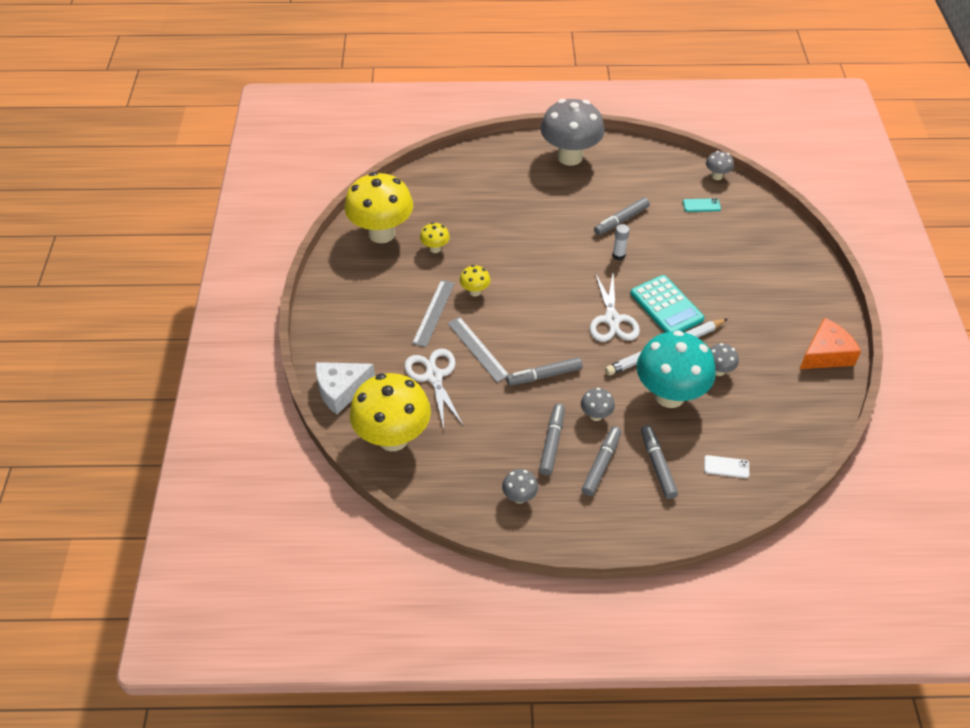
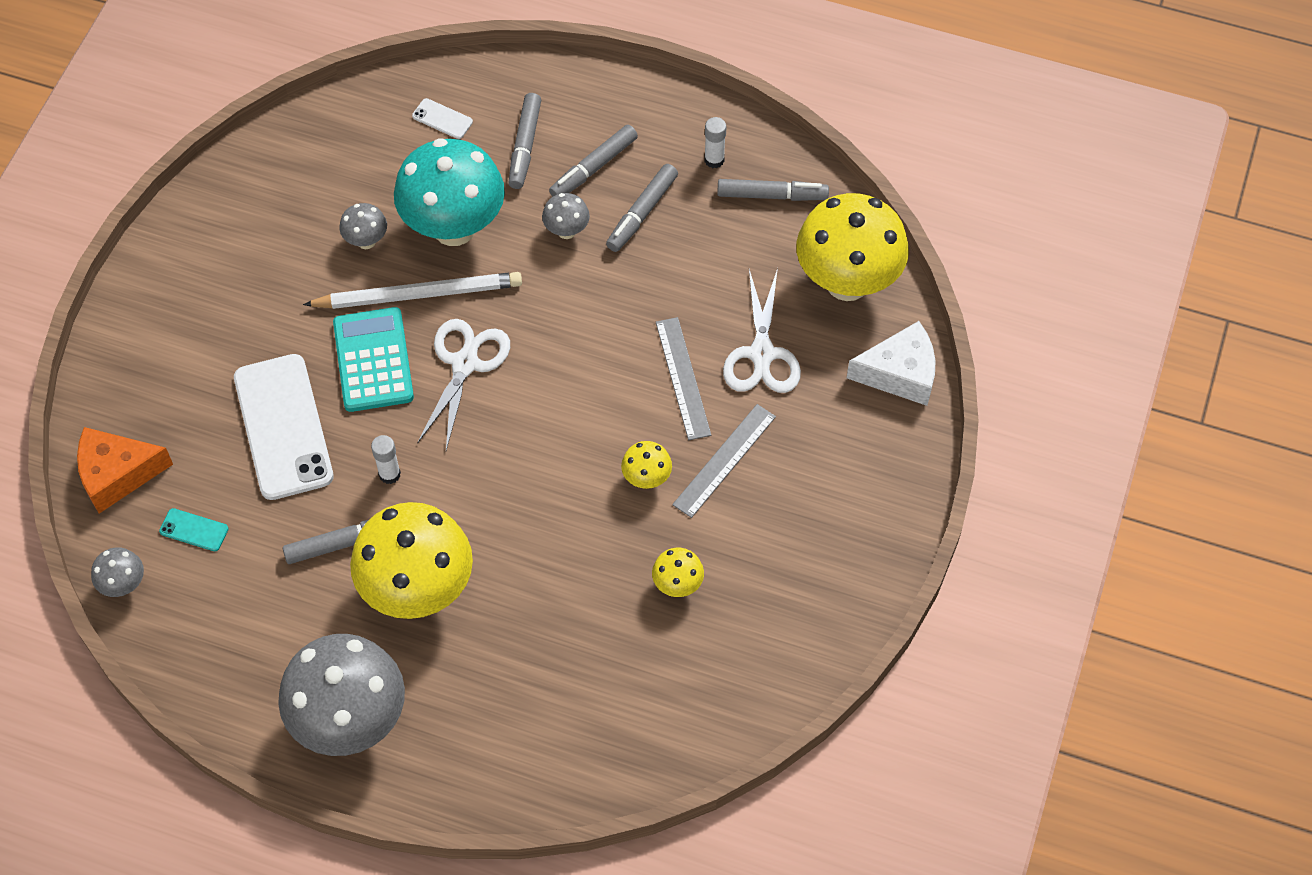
camera: 160 degrees left, 10 degrees up
yellow mushroom [344,172,413,243] -> yellow mushroom moved to [350,502,473,619]
grey mushroom [502,469,538,504] -> white glue stick [704,117,727,168]
grey marker [506,357,583,386] -> grey marker moved to [717,179,829,201]
orange cheese [800,318,861,369] -> orange cheese moved to [77,427,173,513]
none -> white phone [234,354,334,500]

